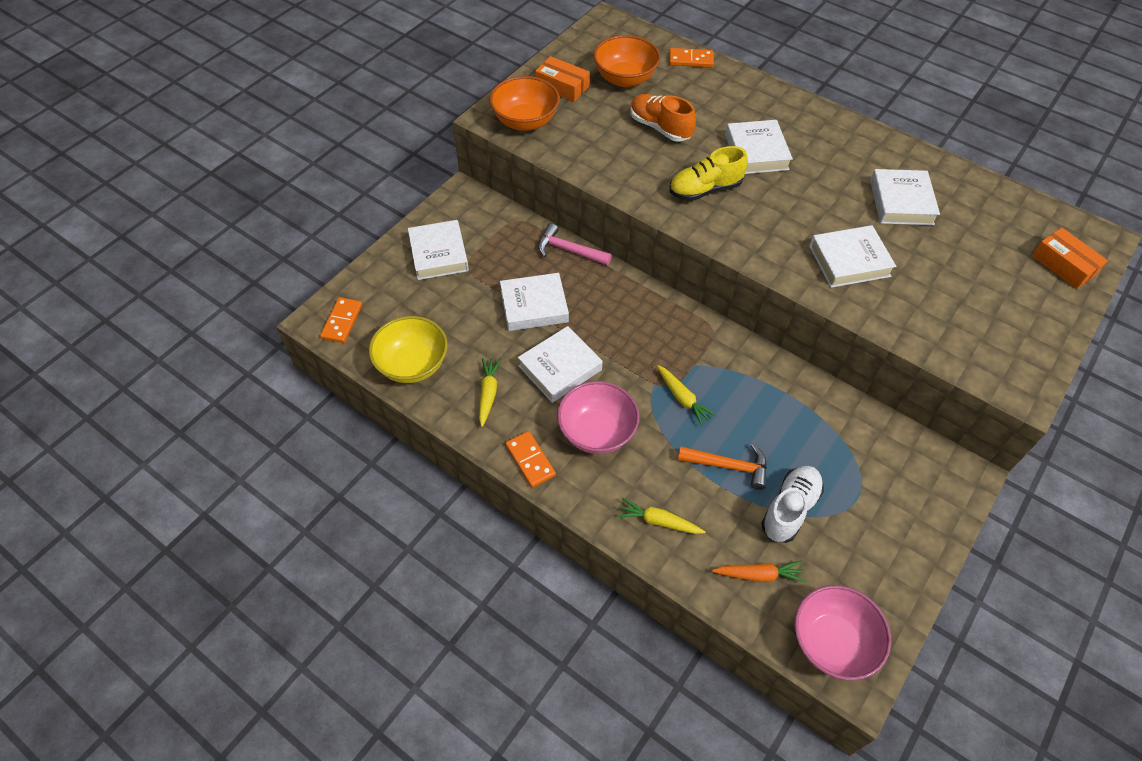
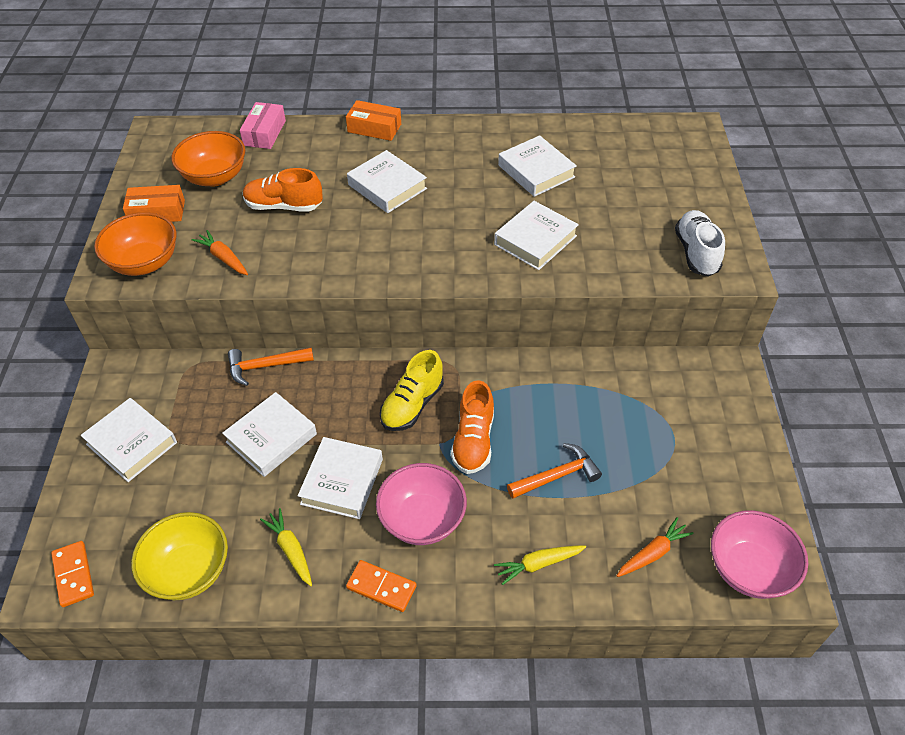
camera: 35 degrees left, 5 degrees down
pink hammer [538,223,612,266] -> orange hammer [228,347,314,386]
yellow carrot [657,365,716,426] -> orange shoe [451,380,494,474]
orange domino [669,48,714,68] -> pink box [240,102,286,149]
yellow shoe [669,146,748,201] -> yellow shoe moved to [380,350,444,431]
white shoe [761,466,824,543] -> white shoe moved to [675,210,725,276]
orange box [1032,228,1108,289] -> orange box moved to [346,100,401,141]
none -> orange carrot [192,230,248,275]

